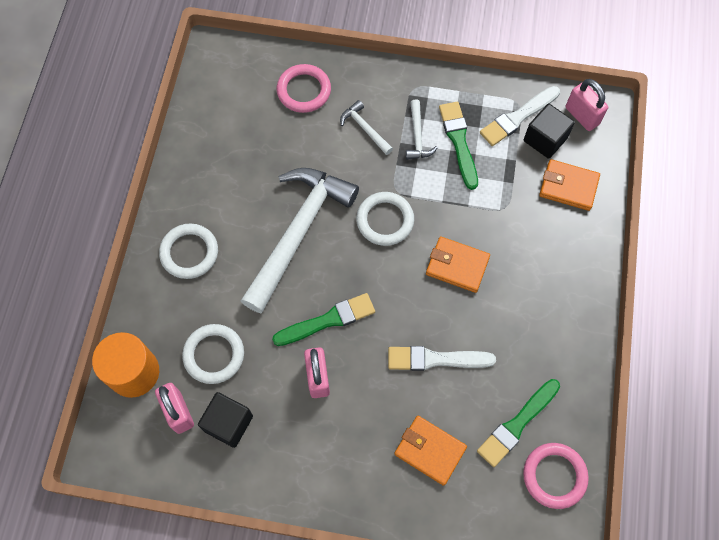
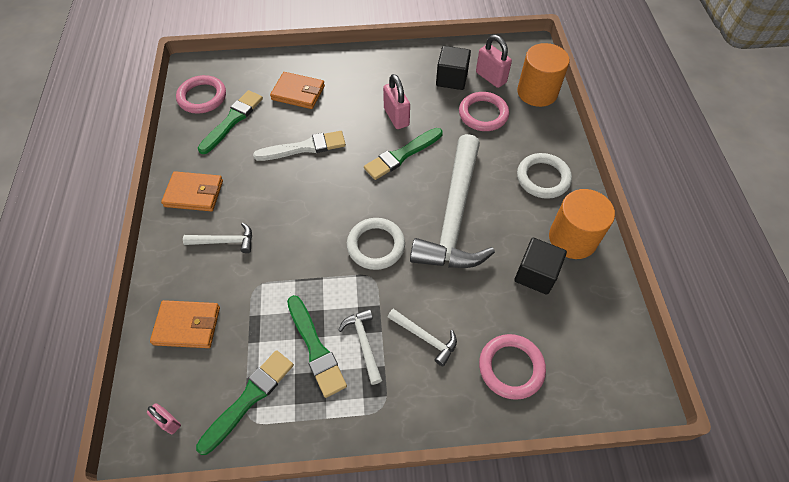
camera: 165 degrees right, 10 degrees down
white ring [182,324,244,384] -> pink ring [459,92,509,131]
orange wallet [426,236,490,293] -> orange wallet moved to [161,171,223,211]
white brush [480,86,560,146] -> green brush [196,350,294,455]
black cube [524,104,575,159] -> black cube moved to [514,238,567,295]
pink padlock [566,79,608,131] -> pink padlock [147,403,181,434], size x0.59
none -> white hammer [183,222,252,253]
none -> orange cylinder [549,189,615,259]

